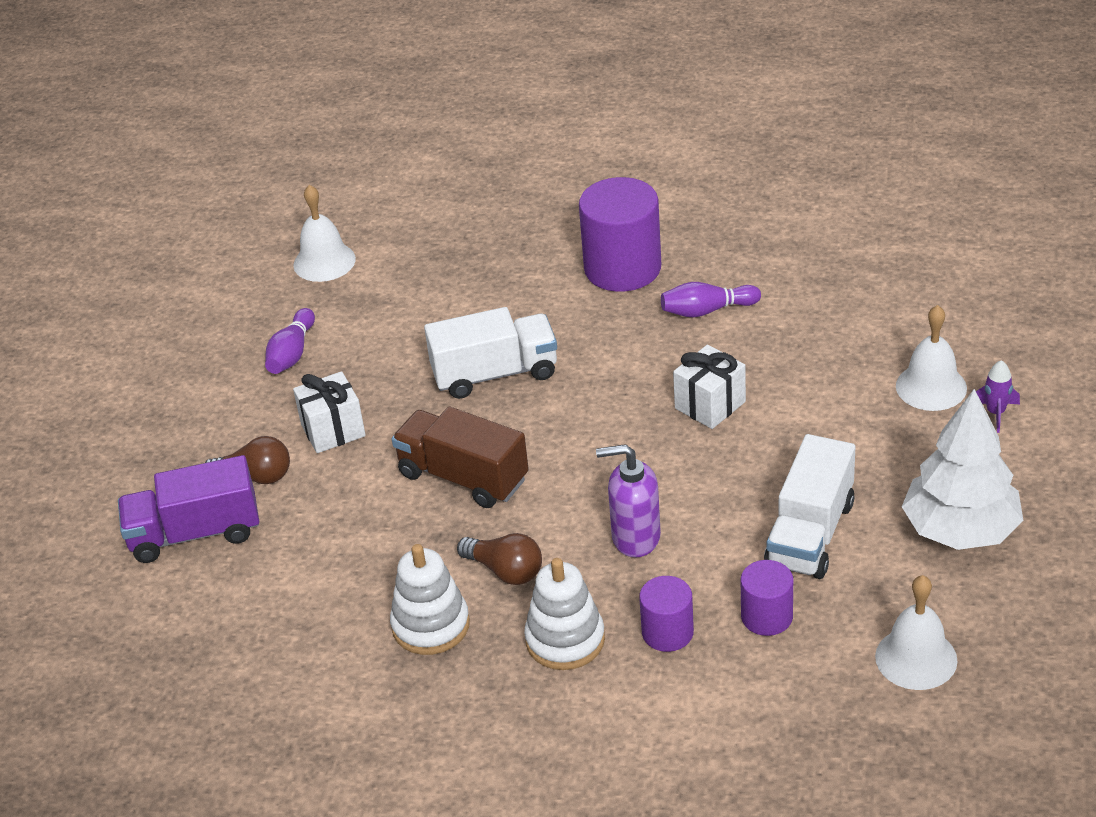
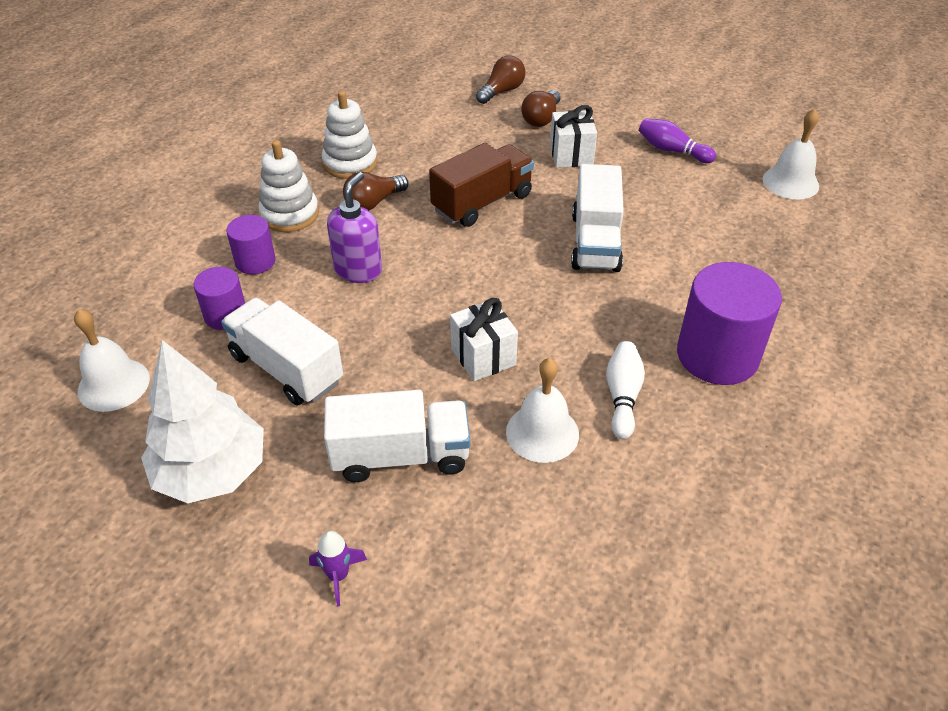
camera: 105 degrees right, 5 degrees up
purple truck [118,455,259,563] -> brown light bulb [476,55,525,104]
purple bowling pin [661,282,761,317] -> white bowling pin [606,341,645,439]
white bell [896,305,967,411] -> white bell moved to [506,358,579,463]
none -> white truck [324,390,470,482]

